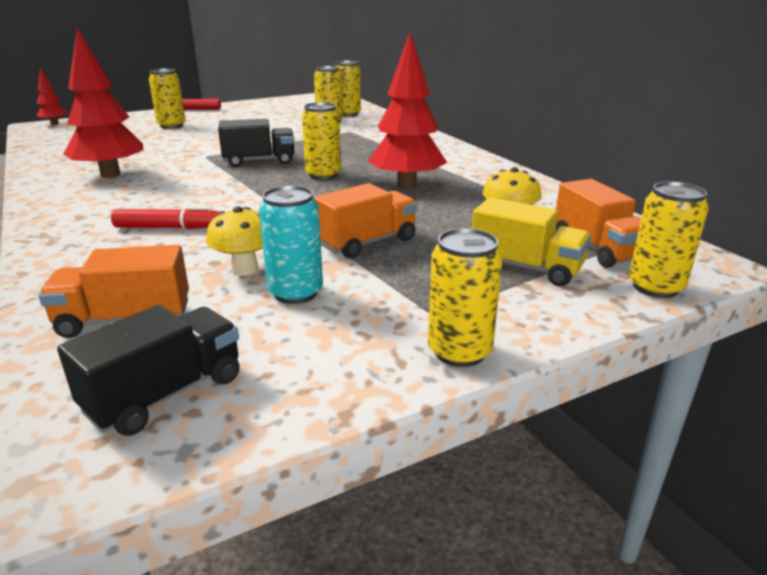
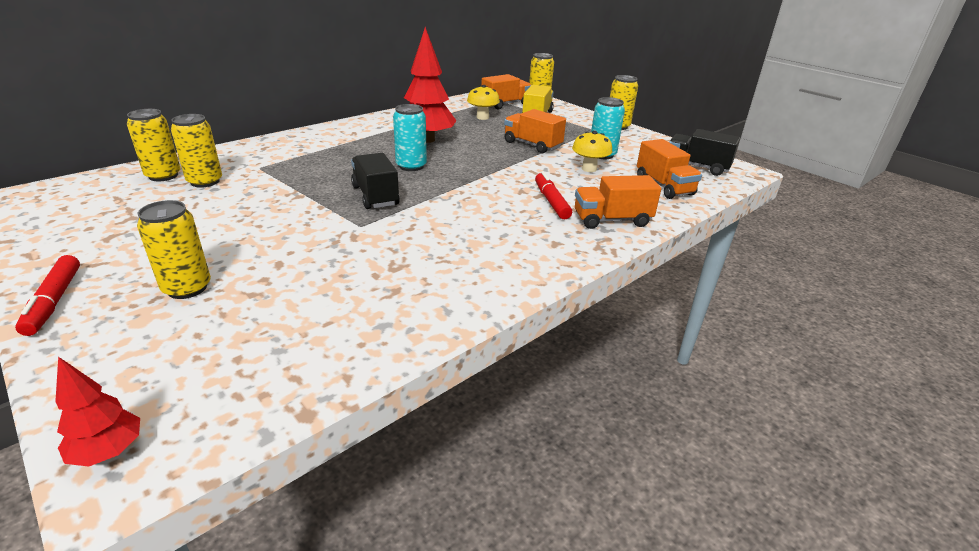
camera: 105 degrees left, 5 degrees up
red tree [64,28,143,178] -> none
yellow can [302,102,341,180] -> turquoise can [393,104,427,171]
none -> orange truck [575,175,661,229]

